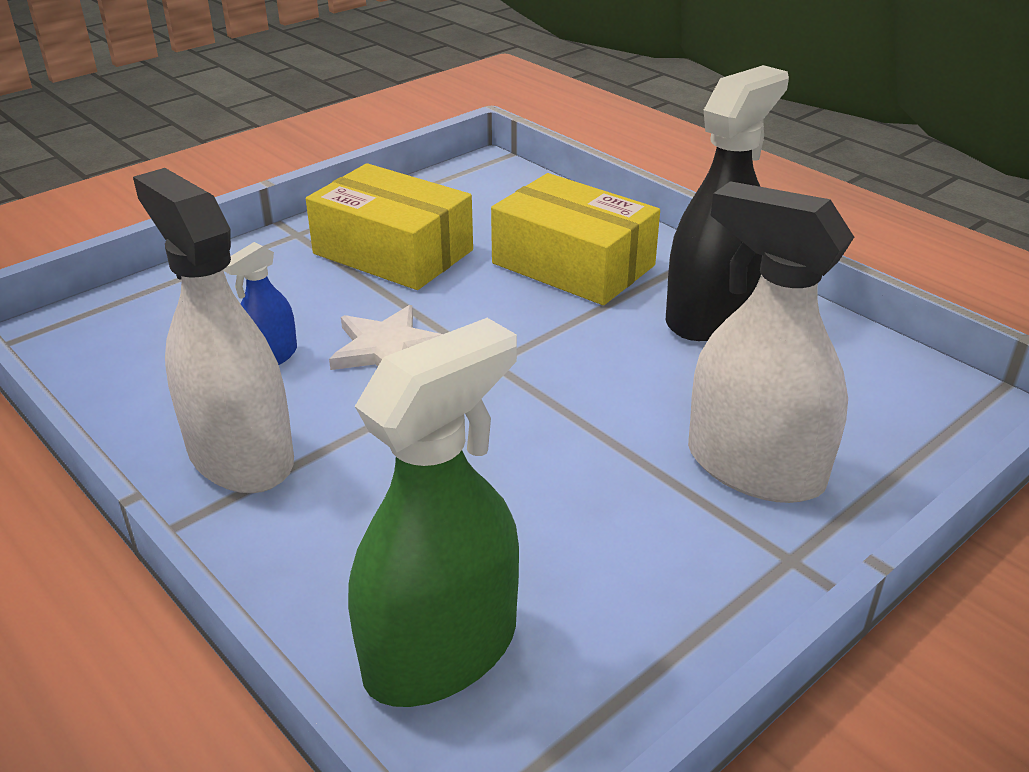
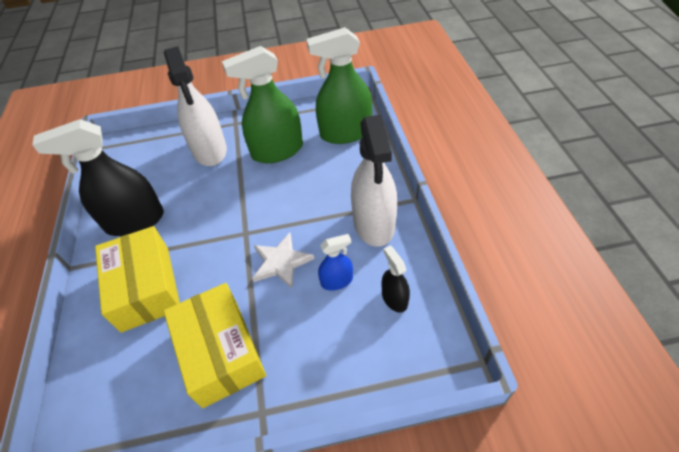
camera: 145 degrees left, 15 degrees up
none -> green spray bottle [222,46,303,163]
none -> black spray bottle [382,246,410,312]

